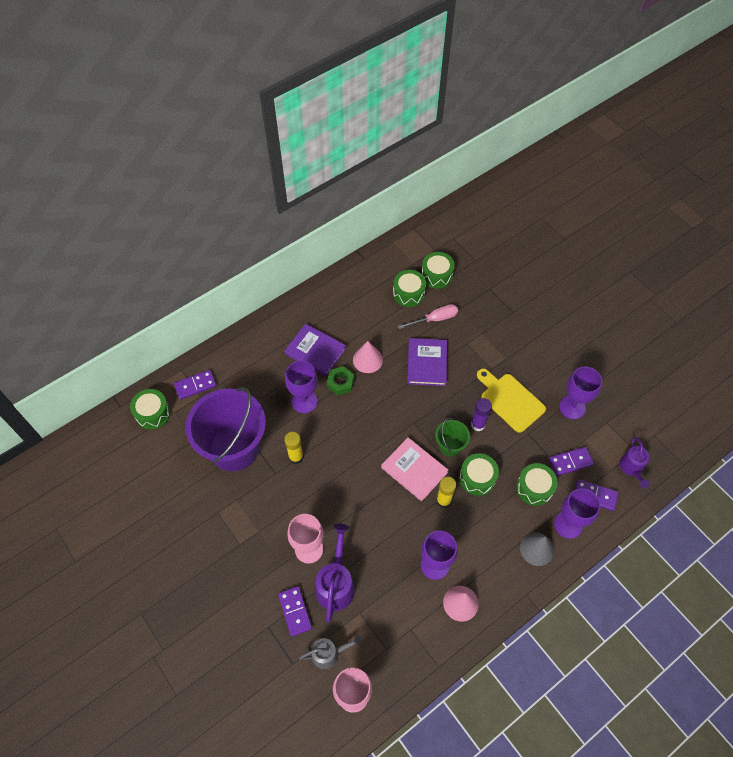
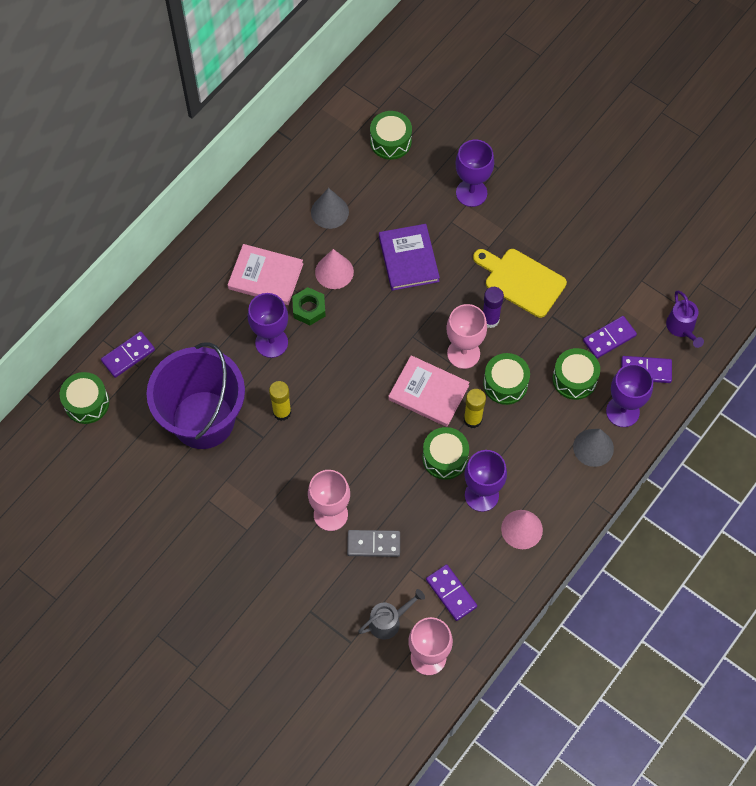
camera: 15 degrees left, 5 degrees up
purple domino [278,586,312,637] -> purple domino moved to [426,564,477,621]
purple book [284,324,346,376] -> pink book [228,244,303,305]
purple watering can [316,524,355,623] -> grey domino [347,530,400,557]
green drum [393,270,426,307] -> green drum moved to [422,427,469,480]
pink screwdriver [398,304,458,329] -> none
green bucket [435,418,470,457] -> pink goblet [446,304,487,369]
purple goblet [559,367,602,419] -> purple goblet moved to [455,140,494,207]
none -> grey cone [311,188,349,229]

